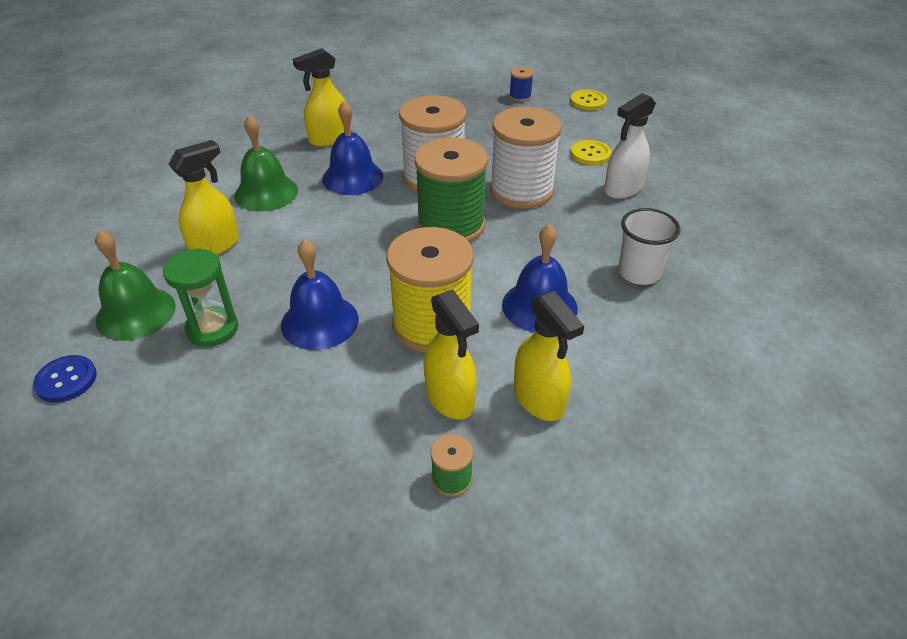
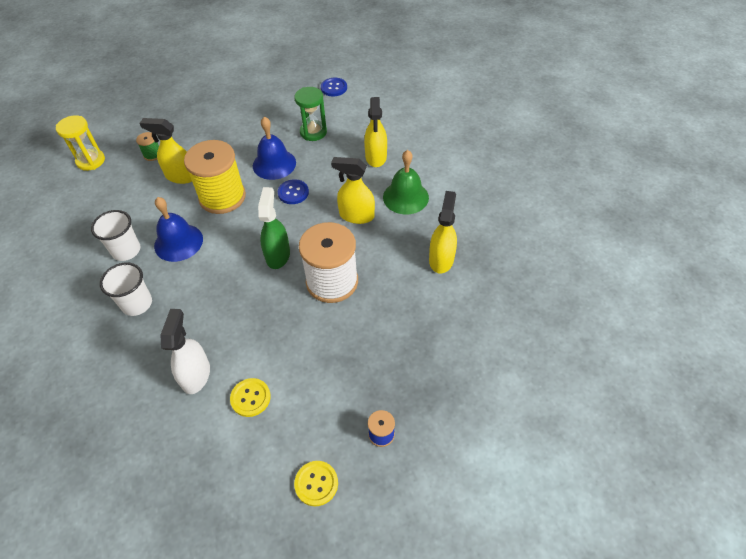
camera: 135 degrees right, 10 degrees up
green bell [95,231,175,341] -> none
blue bell [322,101,384,195] -> none
green spool [414,137,488,242] -> green spray bottle [258,187,290,269]
white spool [490,107,562,209] -> none
yellow spray bottle [514,291,584,421] -> yellow spray bottle moved to [331,157,375,224]
none -> yellow hourglass [56,115,105,171]
none -> white cup [91,210,141,261]
none -> blue button [278,179,309,204]

